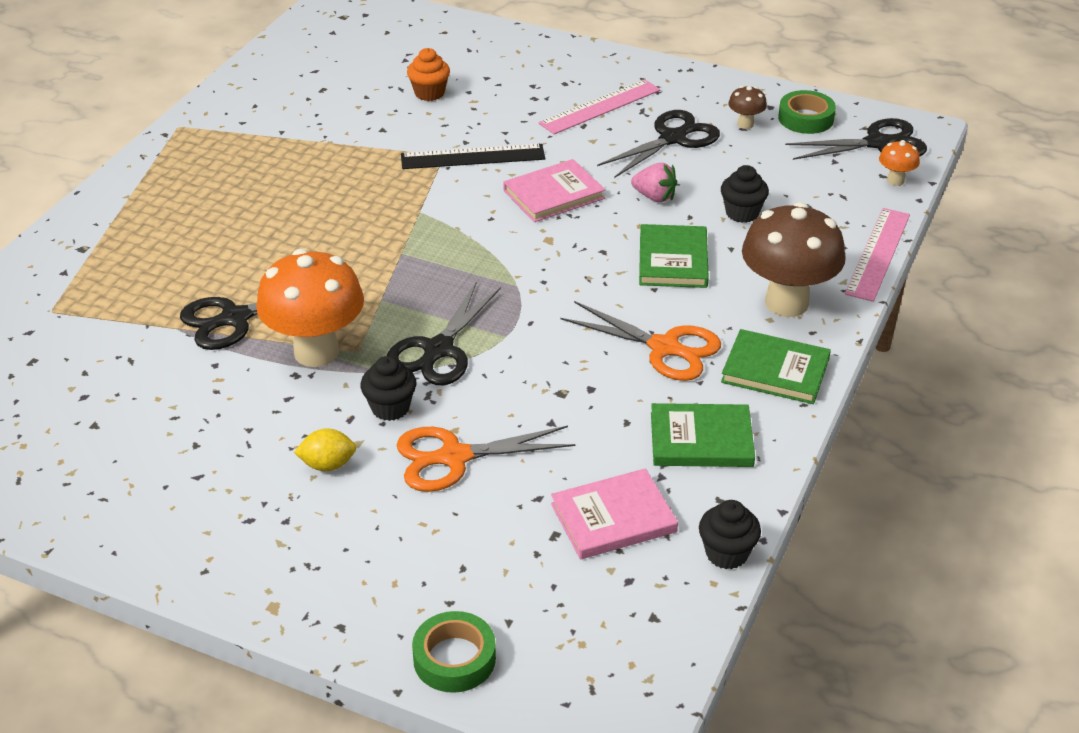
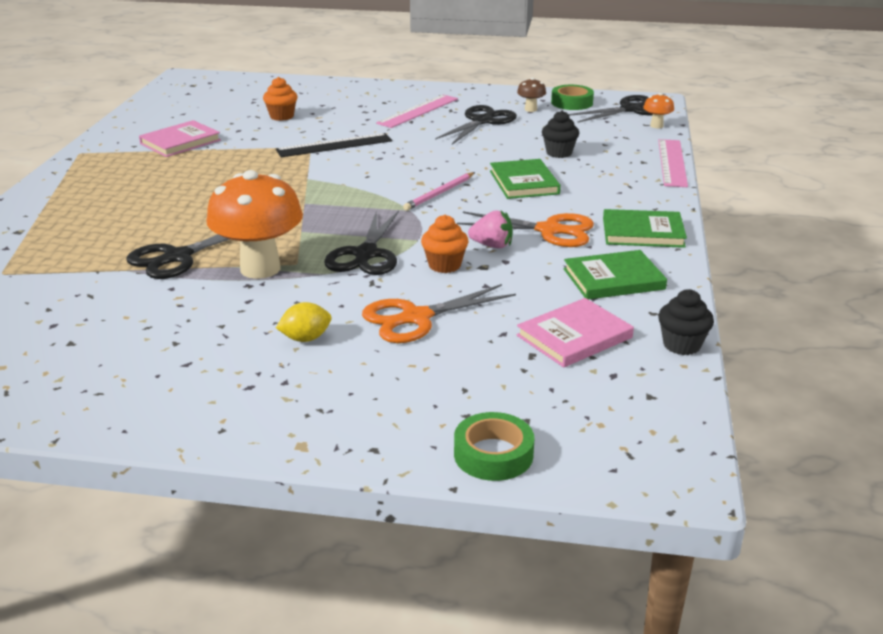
camera: 15 degrees left, 10 degrees down
black cupcake [360,356,417,421] -> none
pink book [503,159,605,222] -> pink book moved to [139,120,221,157]
pink strawberry [631,163,677,202] -> pink strawberry moved to [468,210,513,248]
brown mushroom [742,202,846,317] -> none
none -> pink pencil [403,172,475,211]
none -> orange cupcake [421,215,469,273]

